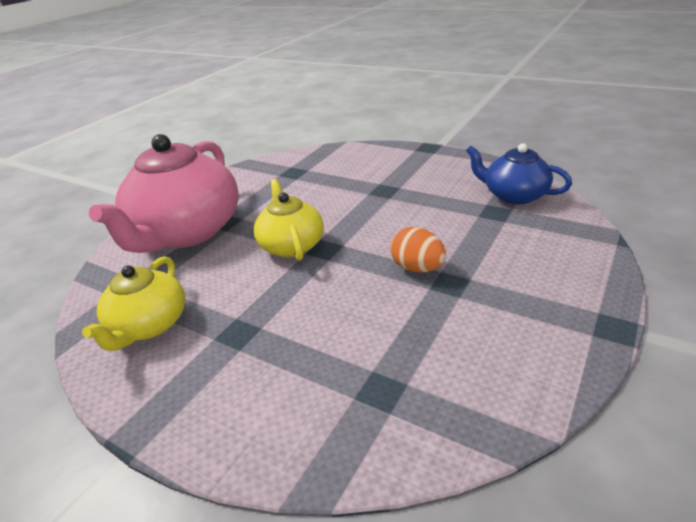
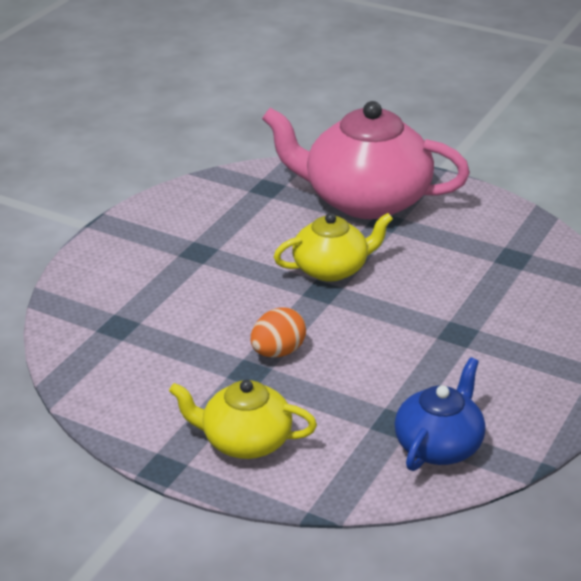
camera: 85 degrees right, 0 degrees up
yellow teapot [82,256,185,351] -> yellow teapot moved to [169,380,317,459]

